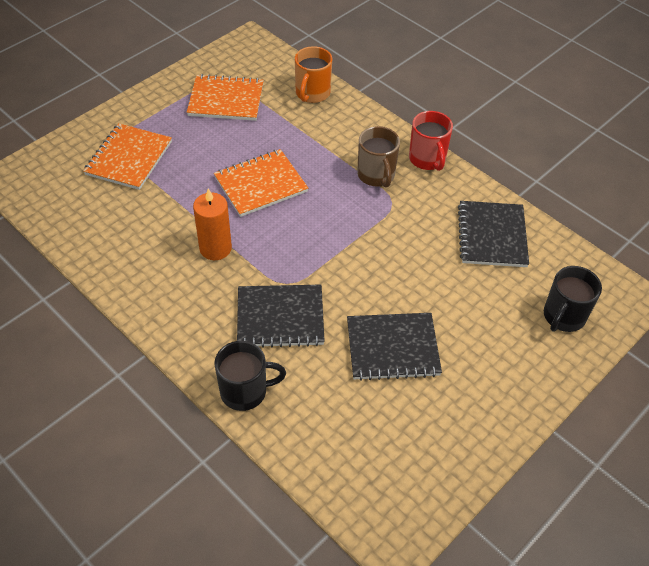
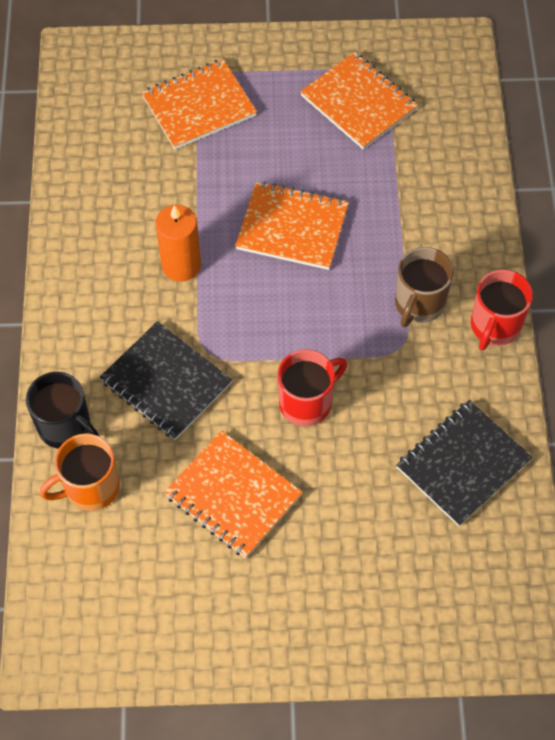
camera: 45 degrees right, 10 degrees up
orange mug [295,46,332,103] -> orange mug moved to [40,433,120,511]
black notebook [347,313,442,381] -> orange notebook [164,430,303,558]
black mug [544,266,602,332] -> none
none -> red mug [278,349,347,426]

